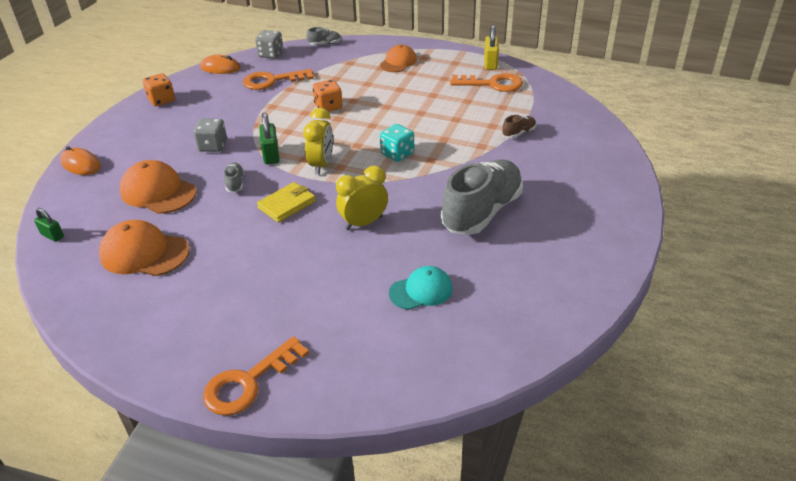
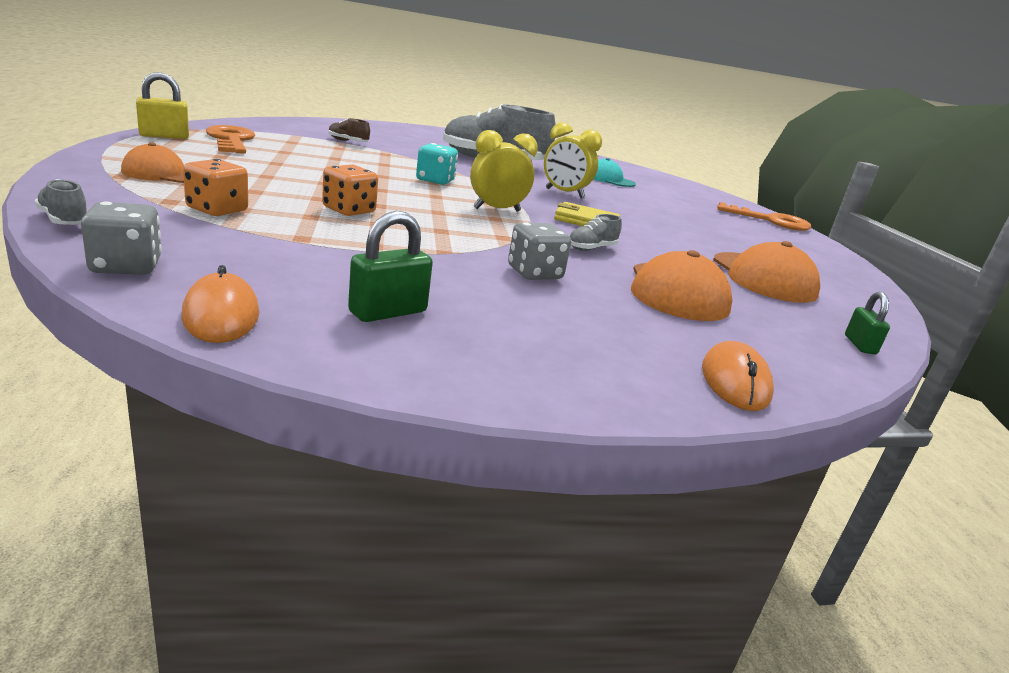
camera: 125 degrees left, 15 degrees down
orange dice [143,73,175,106] -> orange dice moved to [183,159,248,216]
orange key [243,69,314,90] -> none
green padlock [259,113,279,164] -> green padlock moved to [348,211,433,322]

